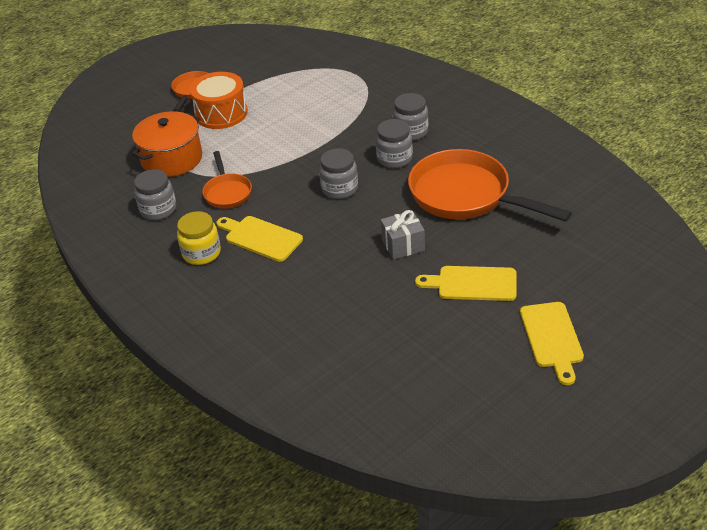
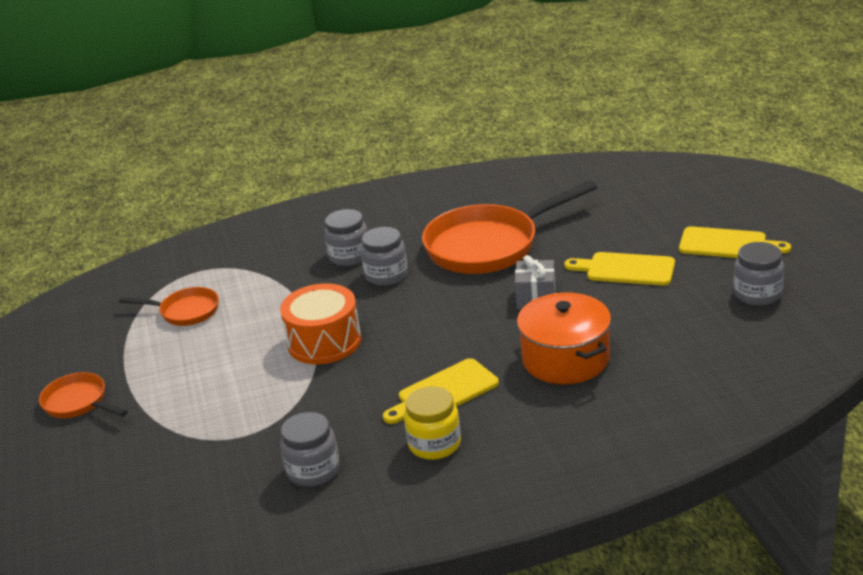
camera: 65 degrees left, 10 degrees down
orange pot [132,111,202,177] -> orange pot moved to [517,292,611,384]
orange drum [190,72,248,129] -> orange drum moved to [280,283,361,364]
orange pan [202,151,252,209] -> orange pan moved to [119,287,219,326]
grey jar [319,148,358,199] -> grey jar moved to [733,242,784,306]
yellow cutting board [415,266,517,301] -> yellow cutting board turned 75 degrees clockwise [564,252,675,286]

